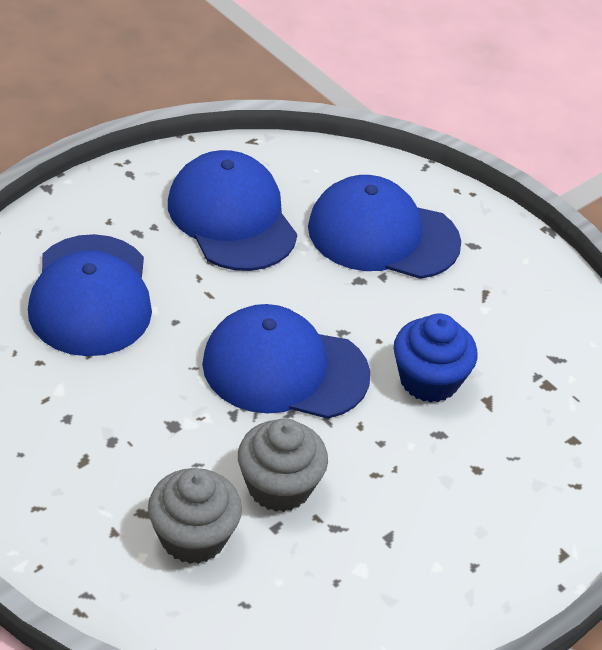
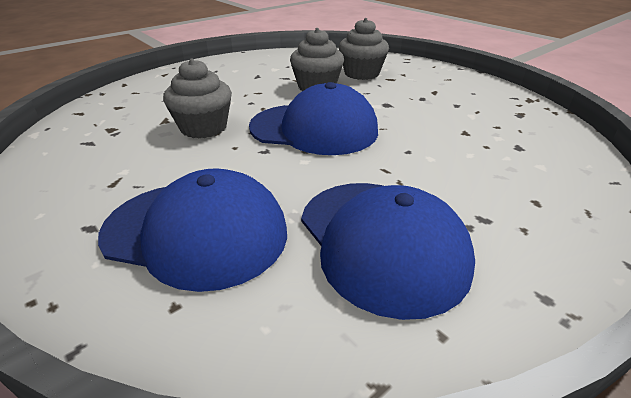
camera: 175 degrees left, 10 degrees down
blue cap [28,234,152,356] -> none
blue cupcake [394,313,478,403] -> grey cupcake [163,58,232,139]

